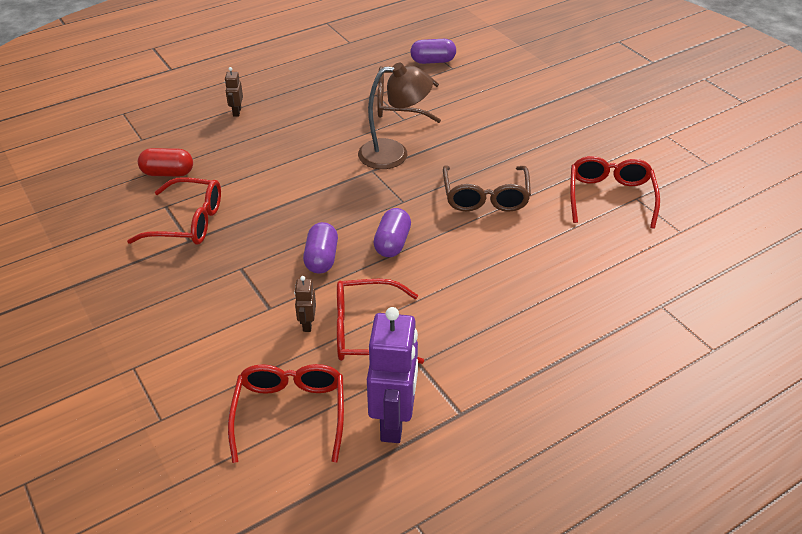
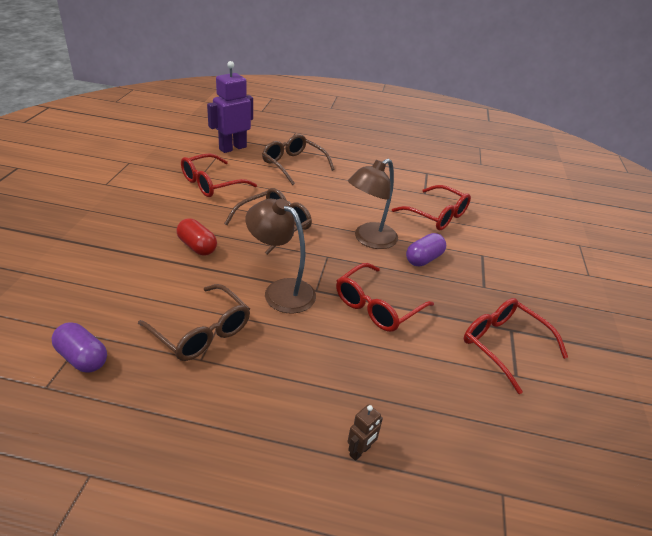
camera: 140 degrees left, 5 degrees down
red capsule [138,148,193,177] -> red capsule moved to [177,218,217,256]
red glasses [228,364,344,463] -> red glasses moved to [336,263,434,332]
brown robot [294,276,316,332] -> none
purple robot [367,307,418,443] -> purple robot moved to [207,61,253,153]
purple capsule [373,208,411,257] -> brown lamp [348,159,398,249]
none -> brown glasses [262,134,335,185]

